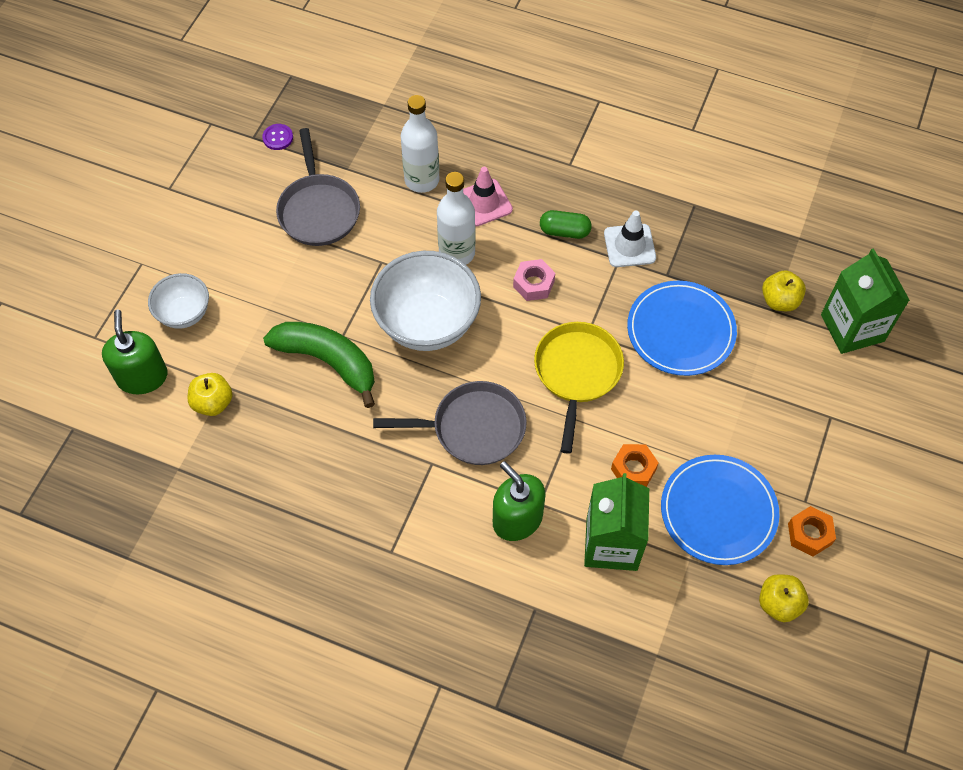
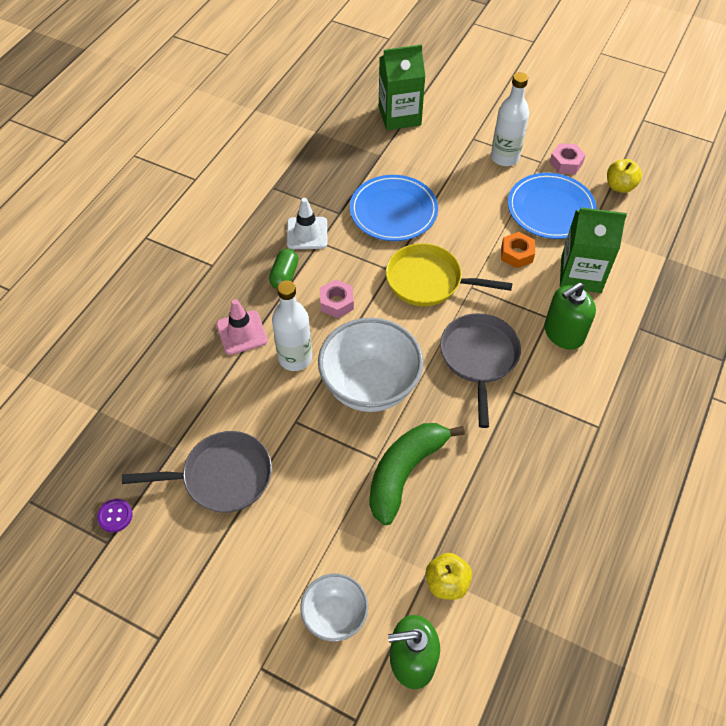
camera: 85 degrees left, 5 degrees down
white bottle [401,95,440,193] -> white bottle moved to [491,72,529,166]
yellow apple [762,270,806,311] -> none
orange nut [788,506,836,556] -> pink nut [549,143,585,174]

